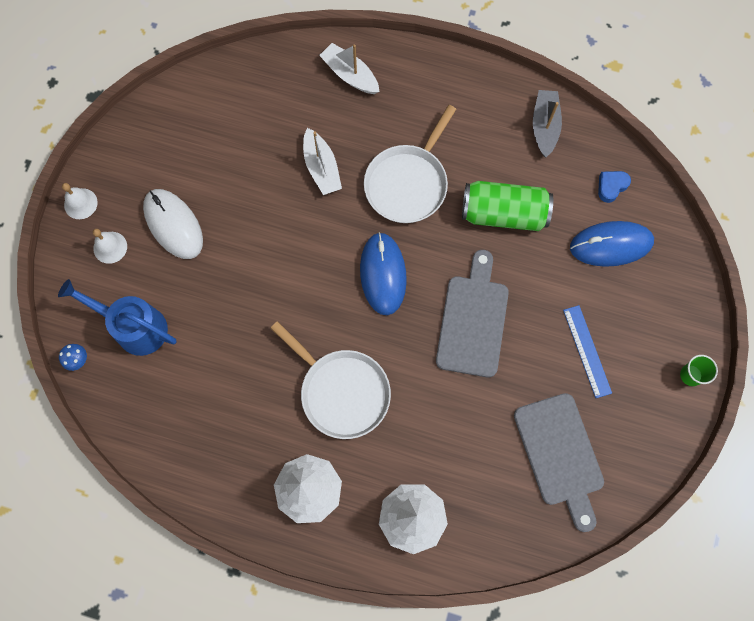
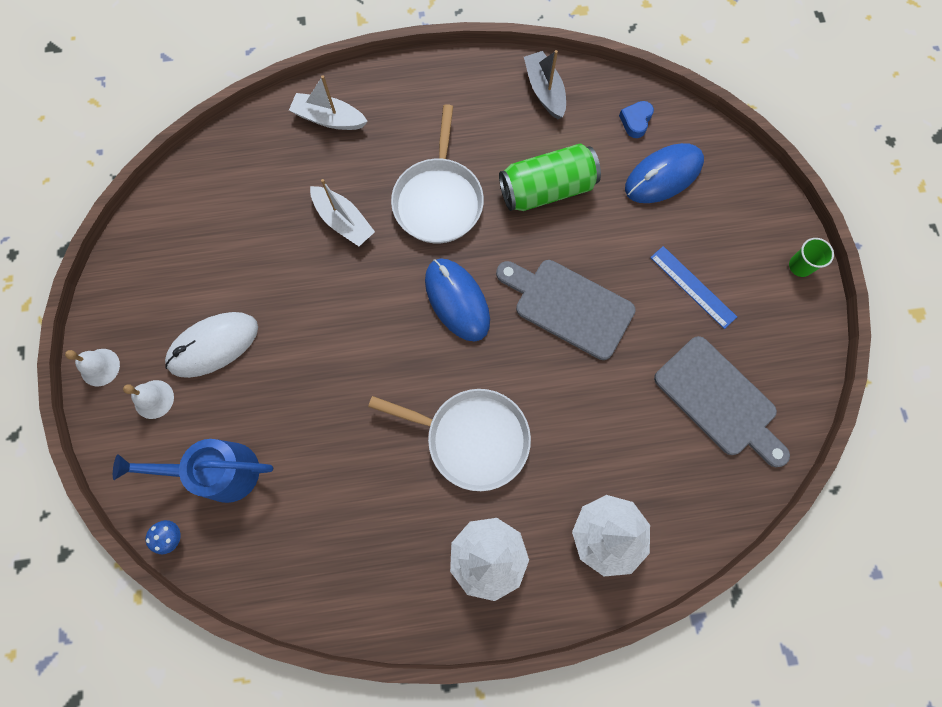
camera: 25 degrees left, 0 degrees up
white mouse [143,189,203,259] -> white mouse turned 60 degrees counterclockwise [165,312,258,378]
grey cutting board [436,250,509,377] -> grey cutting board turned 45 degrees counterclockwise [496,260,636,360]

